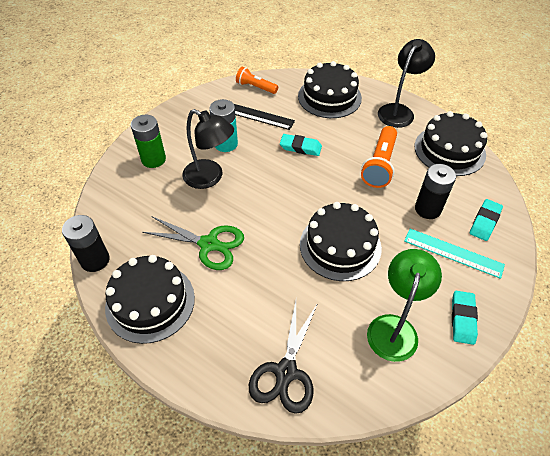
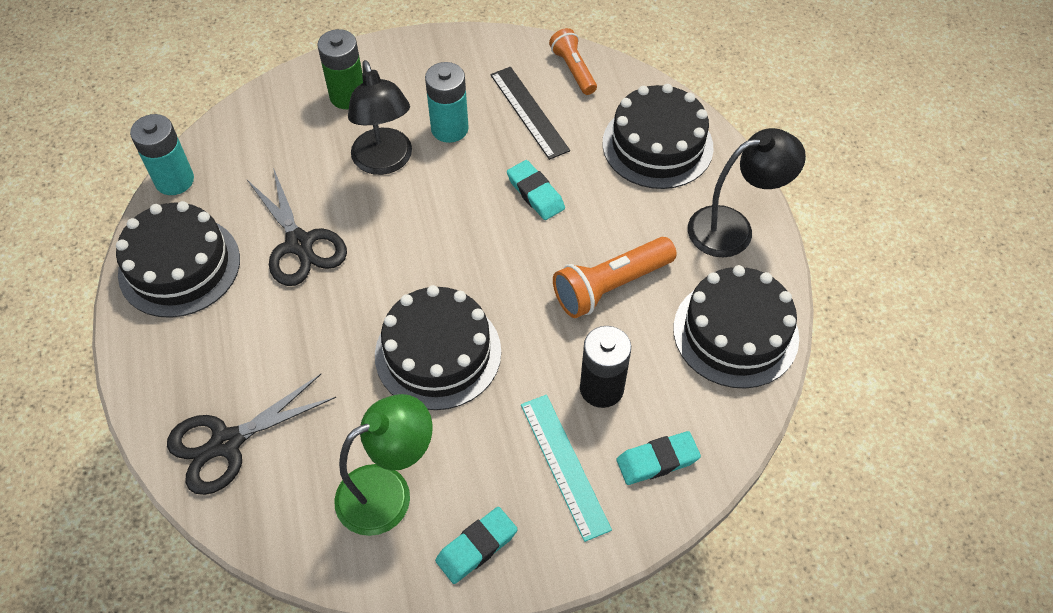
camera: 40 degrees right, 5 degrees up
black battery [62,215,110,272] -> turquoise battery [130,114,194,195]
green scissors [142,216,244,270] -> black scissors [247,168,347,286]

